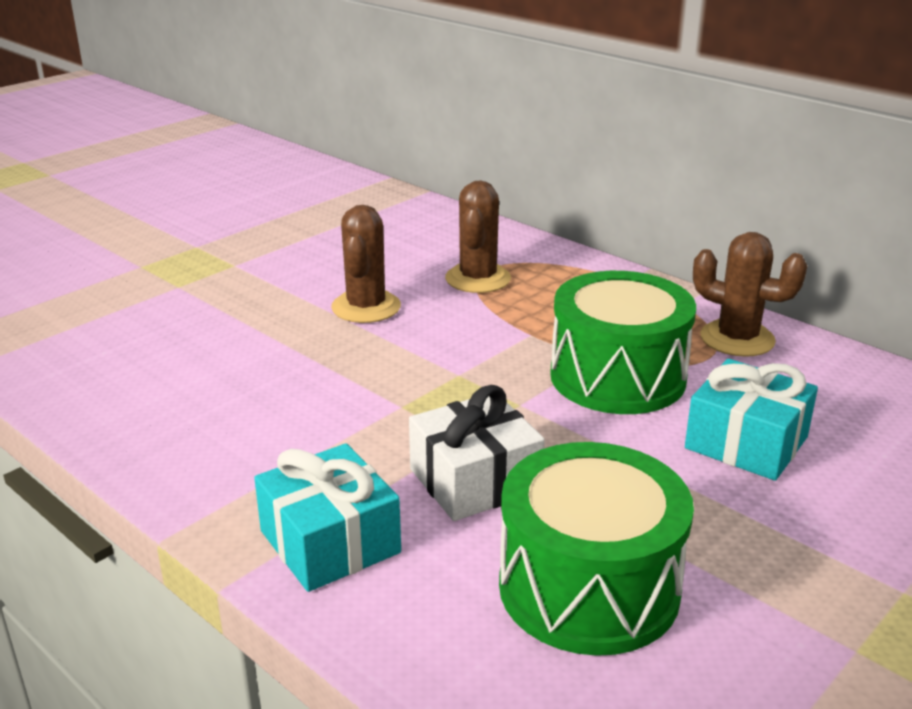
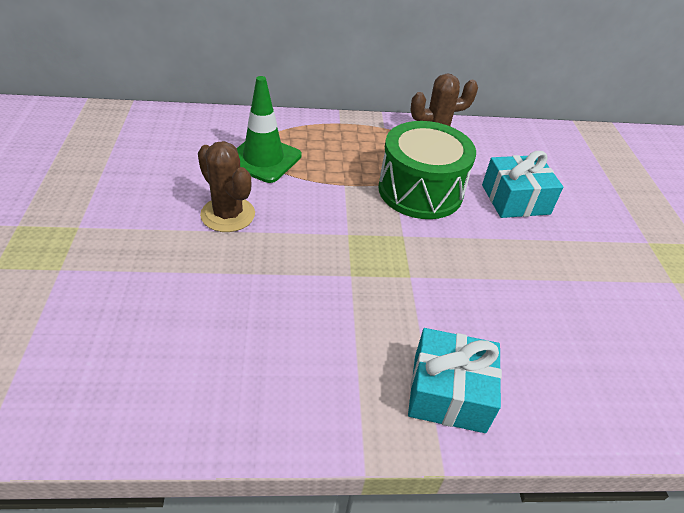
camera: 50 degrees left, 15 degrees up
white gift [409,385,545,521] -> none
brown cactus [445,180,511,293] -> green traffic cone [237,76,302,183]
green drum [499,442,694,656] -> none

